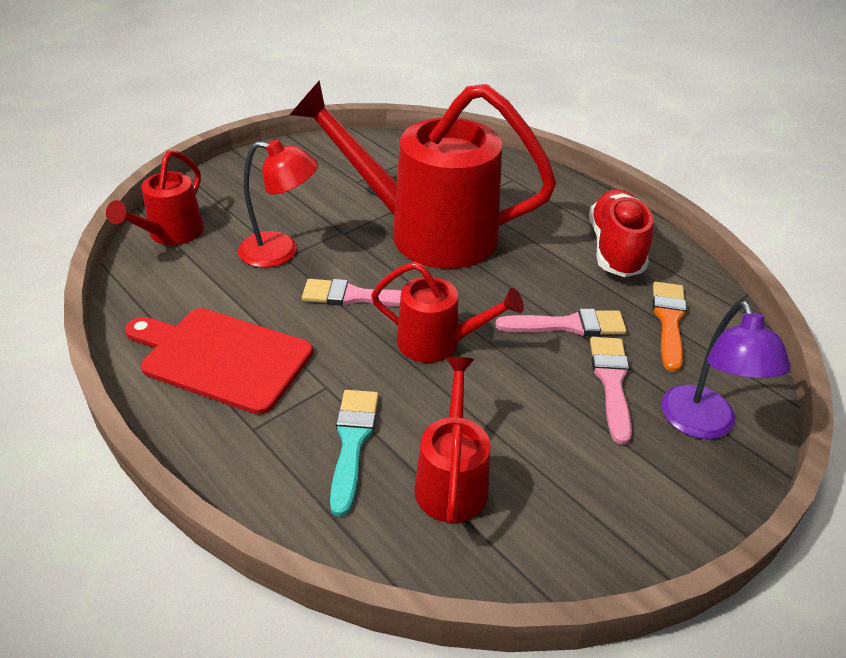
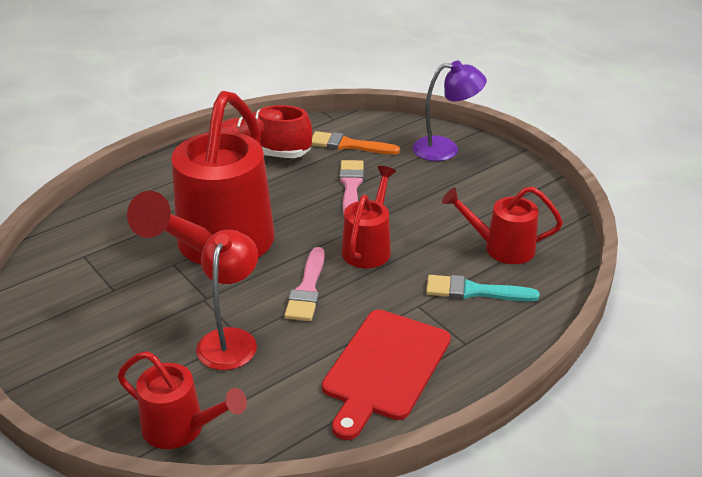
camera: 85 degrees left, 5 degrees down
pink brush [590,337,632,445] -> none

